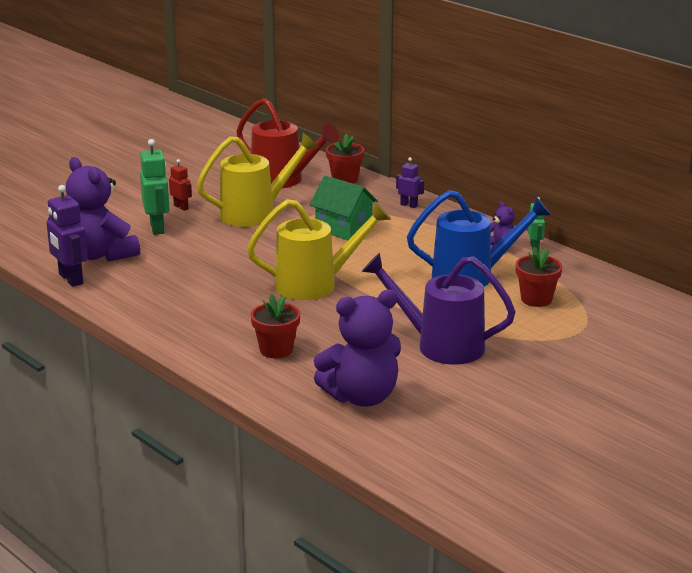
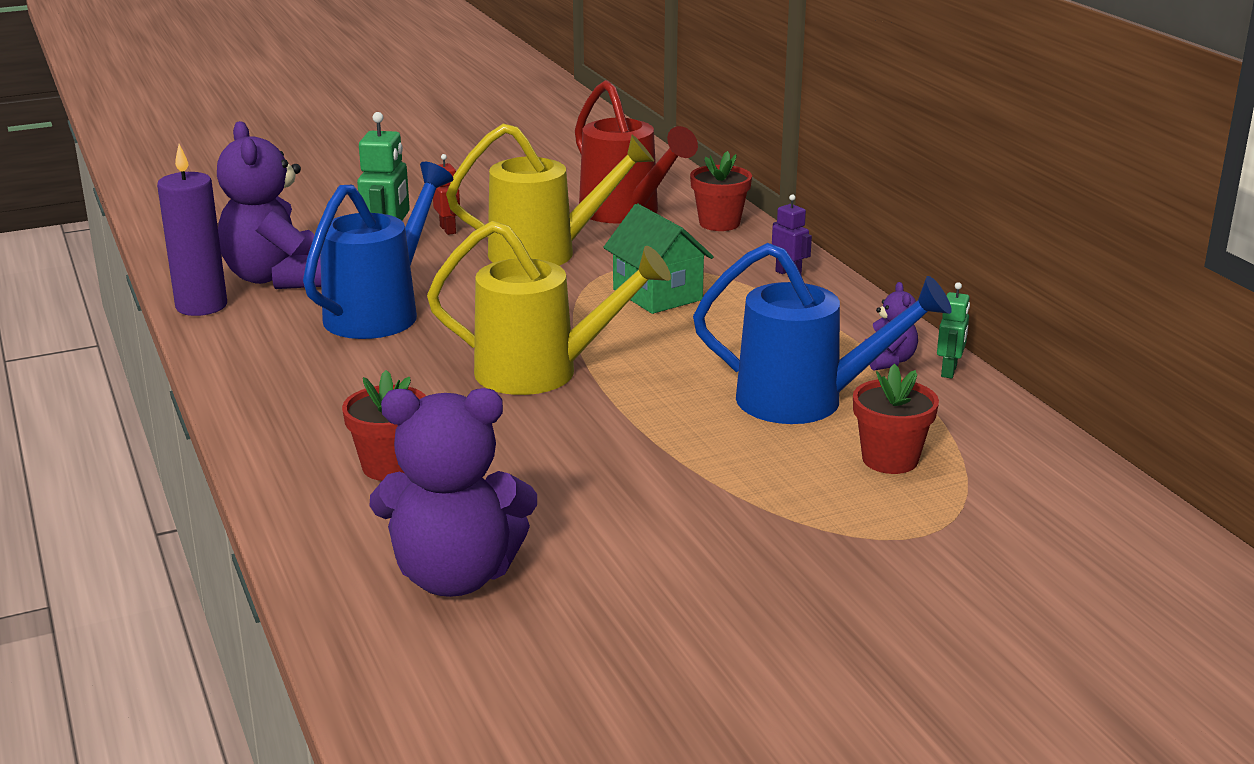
camera: 20 degrees right, 0 degrees up
purple robot [47,185,88,287] -> purple candle [157,144,227,316]
purple watering can [361,253,516,365] -> none
none -> blue watering can [303,162,453,339]

